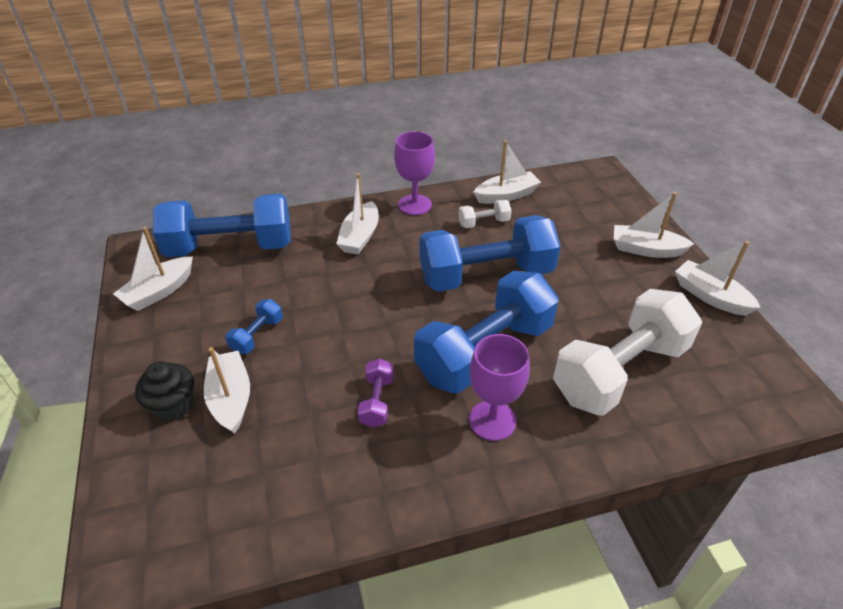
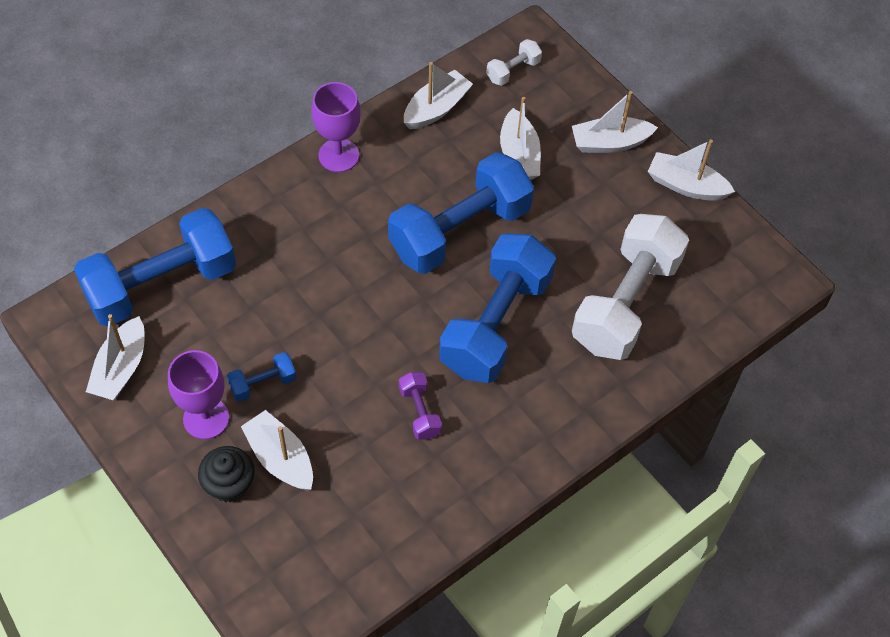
camera: 25 degrees left, 15 degrees up
blue dumbbell [225,299,283,354] -> blue dumbbell turned 60 degrees clockwise [227,352,296,402]
white boat [336,173,379,255] -> white boat moved to [500,97,541,180]
white dumbbell [458,199,512,228] -> white dumbbell moved to [486,39,542,86]
purple goblet [469,334,530,441] -> purple goblet moved to [168,350,229,439]

